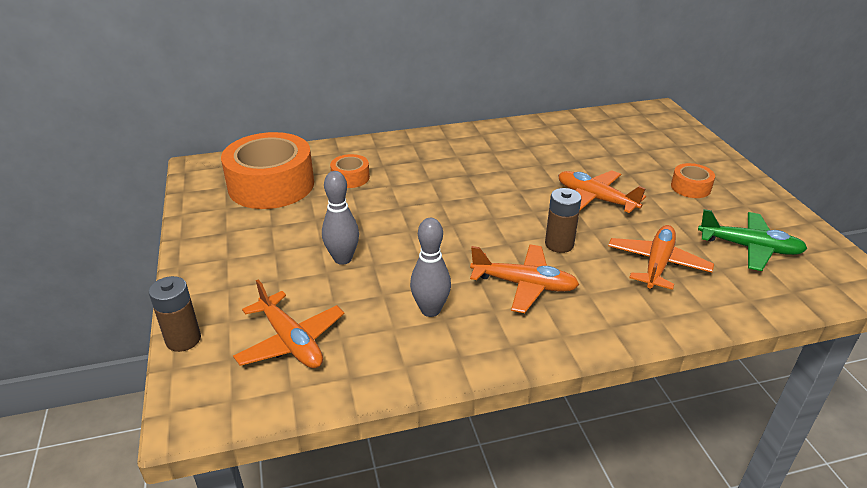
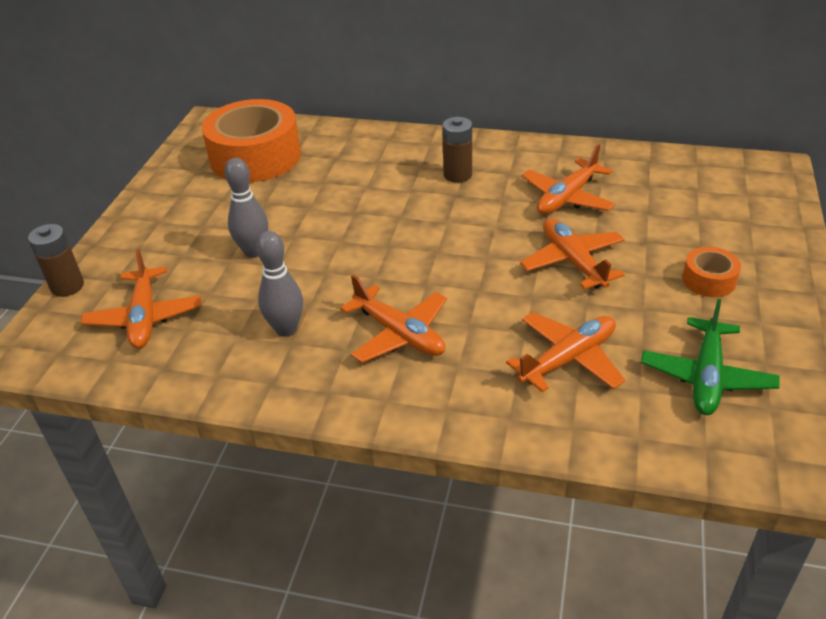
camera: 30 degrees right, 5 degrees up
orange tape [330,154,370,188] -> none
brown battery [545,188,581,253] -> brown battery moved to [442,117,472,183]
green plane [698,209,808,271] -> green plane turned 60 degrees clockwise [641,299,779,415]
none -> orange plane [522,144,615,214]

